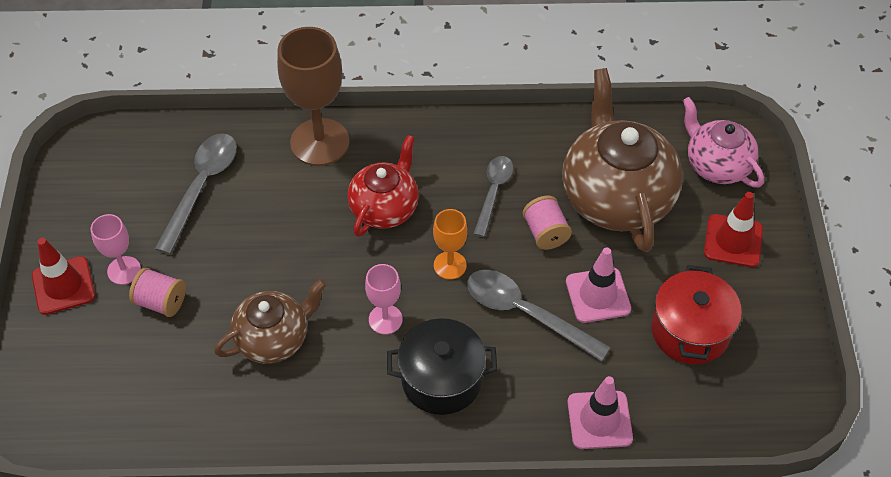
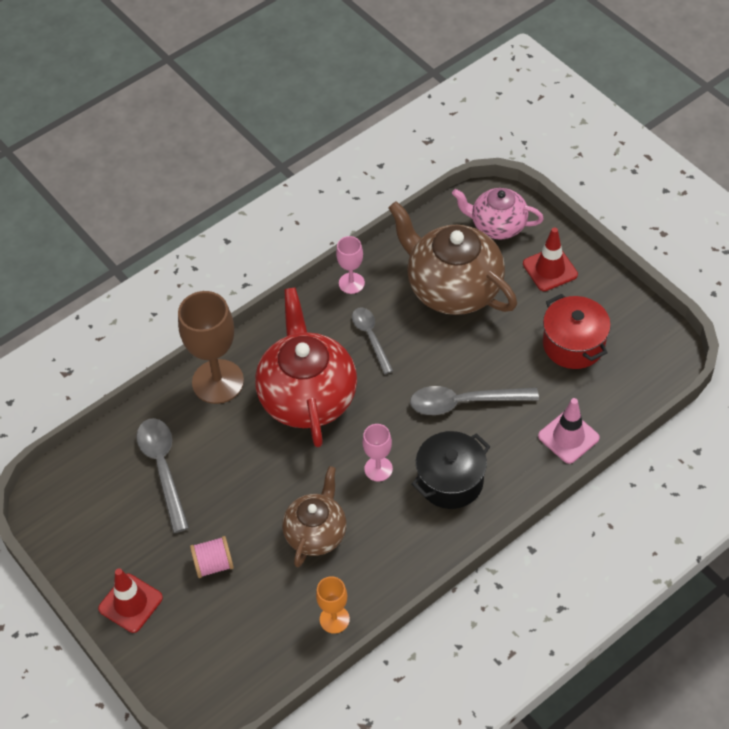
camera: 35 degrees left, 0 degrees up
pink goblet [91,214,141,285] -> pink goblet moved to [336,236,365,294]
red teapot [347,135,419,237] -> red teapot [255,287,357,447], size x1.67
orange goblet [433,209,468,280] -> orange goblet moved to [316,576,350,634]
pink spool [523,195,572,250] -> none
pink traffic cone [566,247,631,323] -> none

